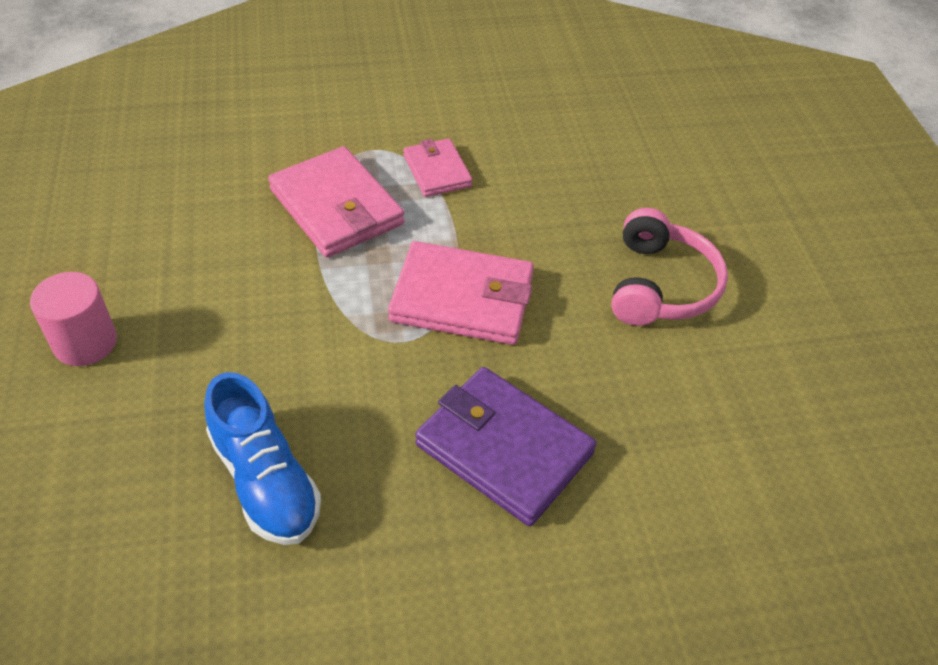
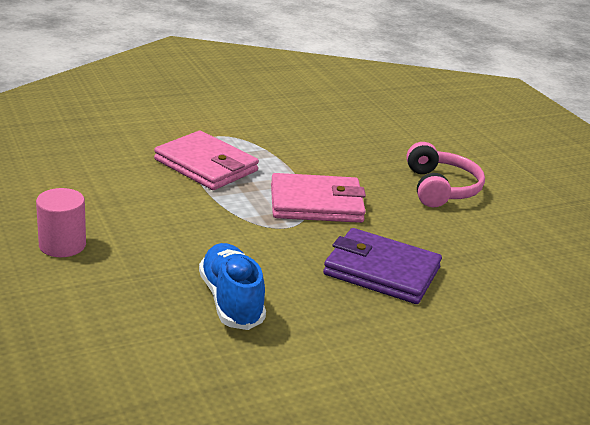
camera: 15 degrees left, 20 degrees down
blue shoe [204,372,321,545] -> blue shoe turned 150 degrees counterclockwise [199,243,266,330]
pink wallet [403,139,473,197] -> none

